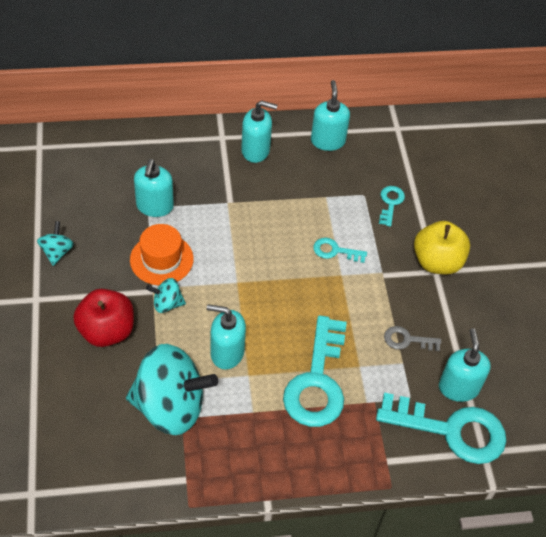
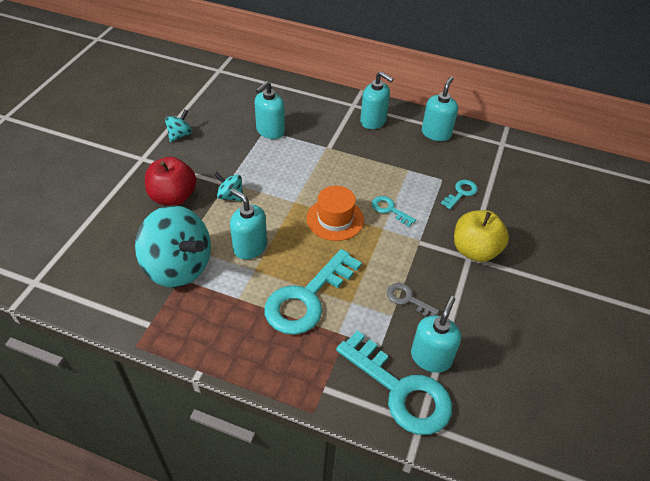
camera: 30 degrees right, 5 degrees down
orange hat [130,224,194,285] -> orange hat moved to [307,186,364,241]

